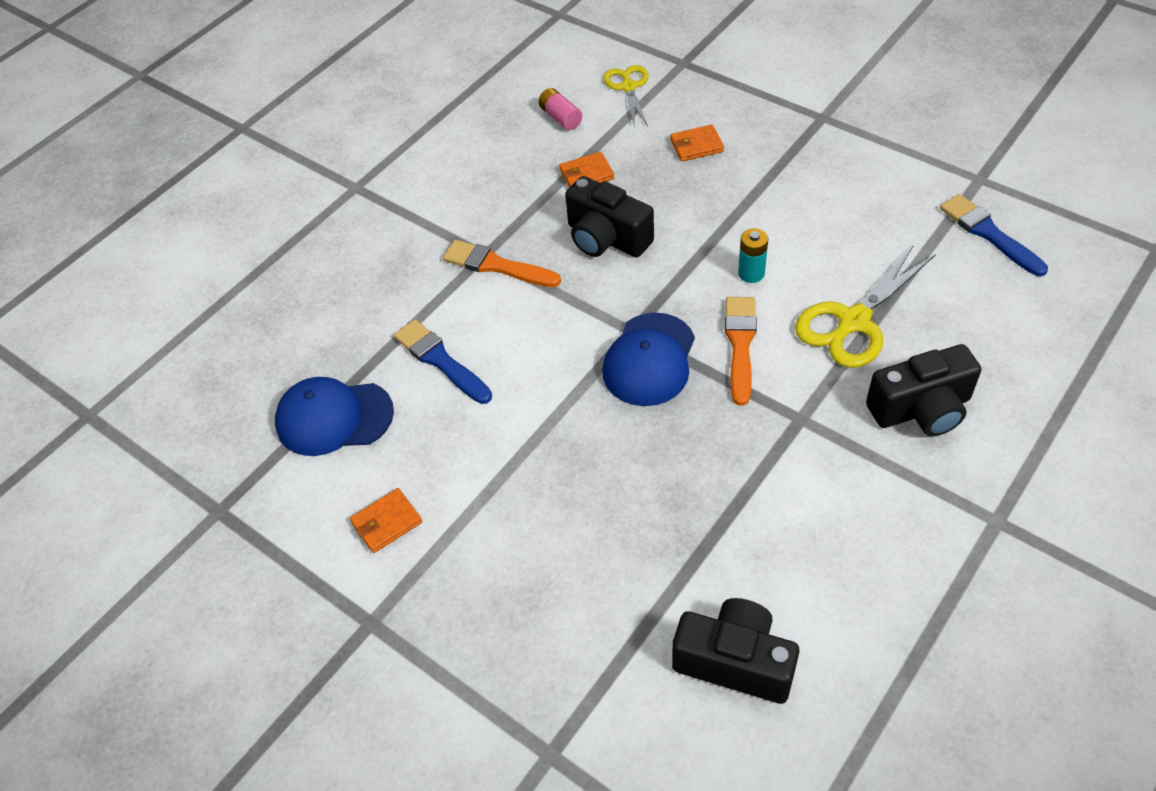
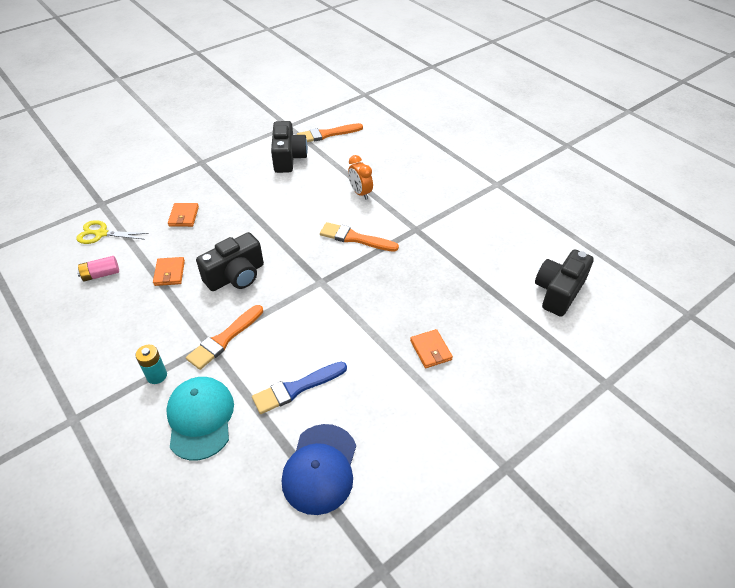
camera: 80 degrees left, 5 degrees down
orange wallet [350,488,422,553] -> orange wallet moved to [410,329,453,368]
blue cap [602,312,695,406] -> none
turquoise battery [738,228,768,283] -> turquoise battery moved to [136,345,167,384]
yellow scissors [795,245,936,368] -> orange clock [348,155,373,200]
black camera [866,344,981,436] -> black camera moved to [271,121,308,173]
blue brush [940,194,1048,276] -> orange brush [297,123,363,142]
none -> turquoise cap [166,377,234,461]

